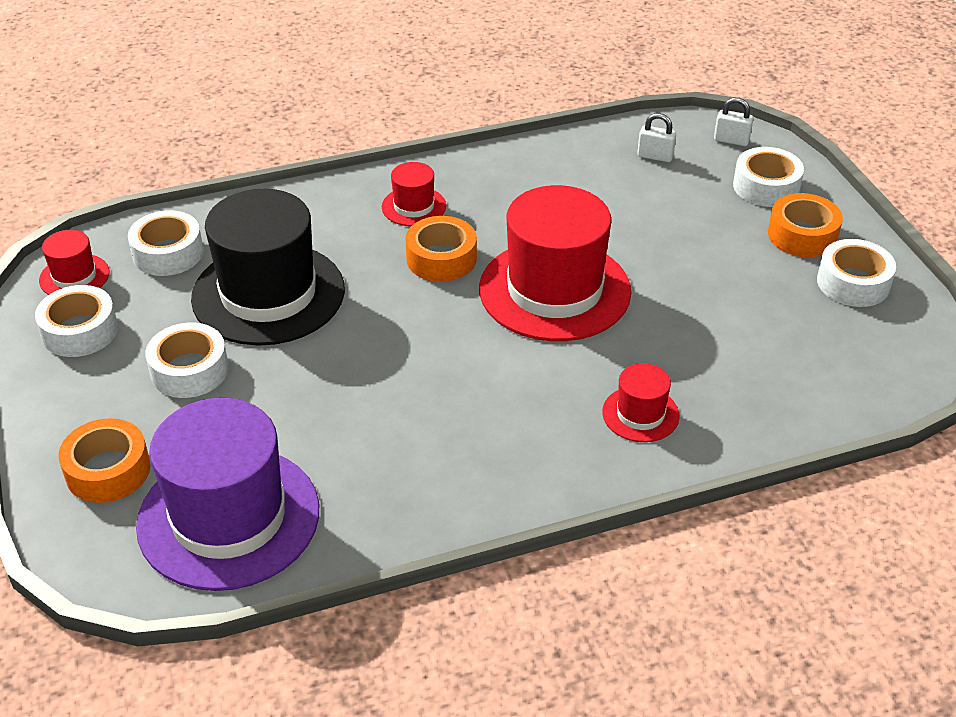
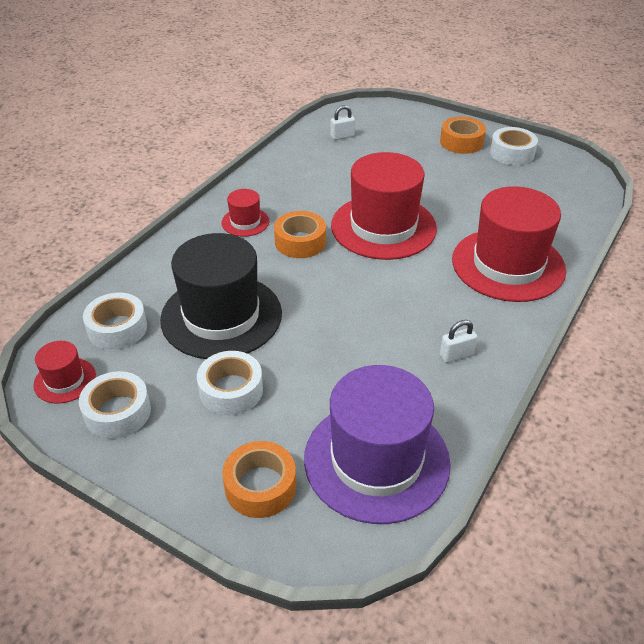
camera: 40 degrees left, 0 degrees up
red hat [602,363,680,442] -> red hat [452,186,566,302], size x2.18
white padlock [714,97,753,146] -> white padlock moved to [440,320,477,363]
white tape [733,147,804,207] -> none

